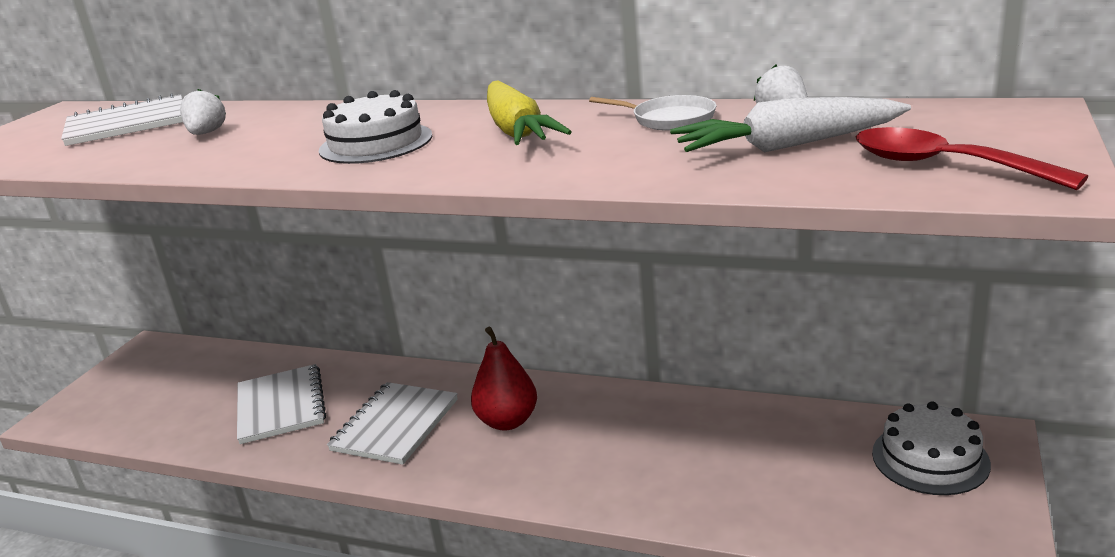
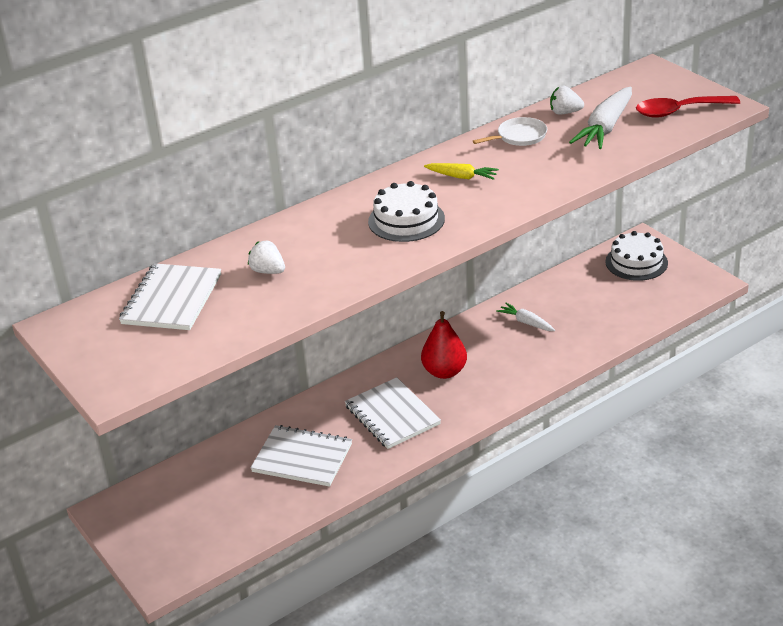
camera: 55 degrees left, 10 degrees up
yellow carrot [487,81,572,145] -> yellow carrot [424,163,499,180], size x0.57
none -> white carrot [496,303,555,331]

